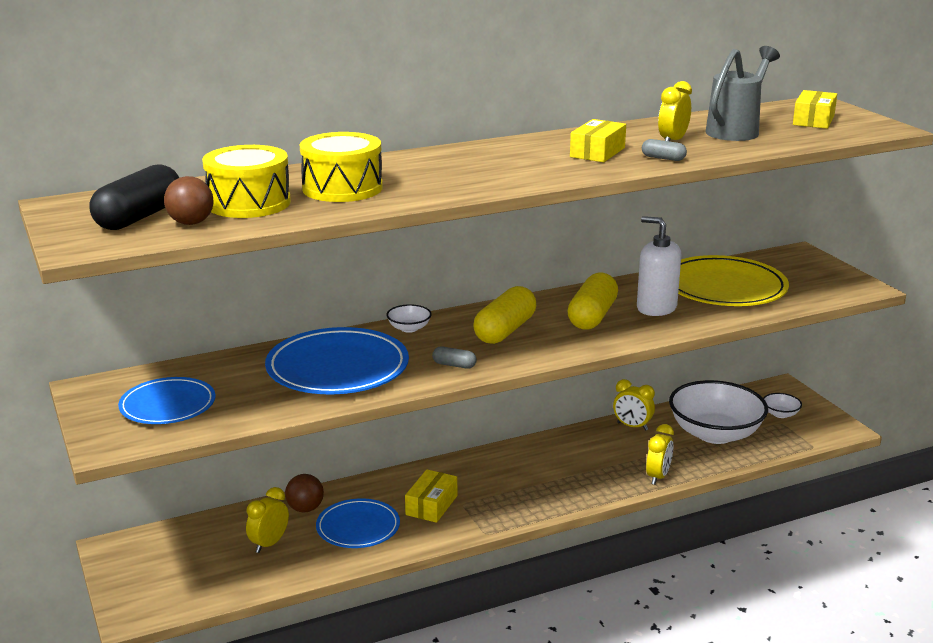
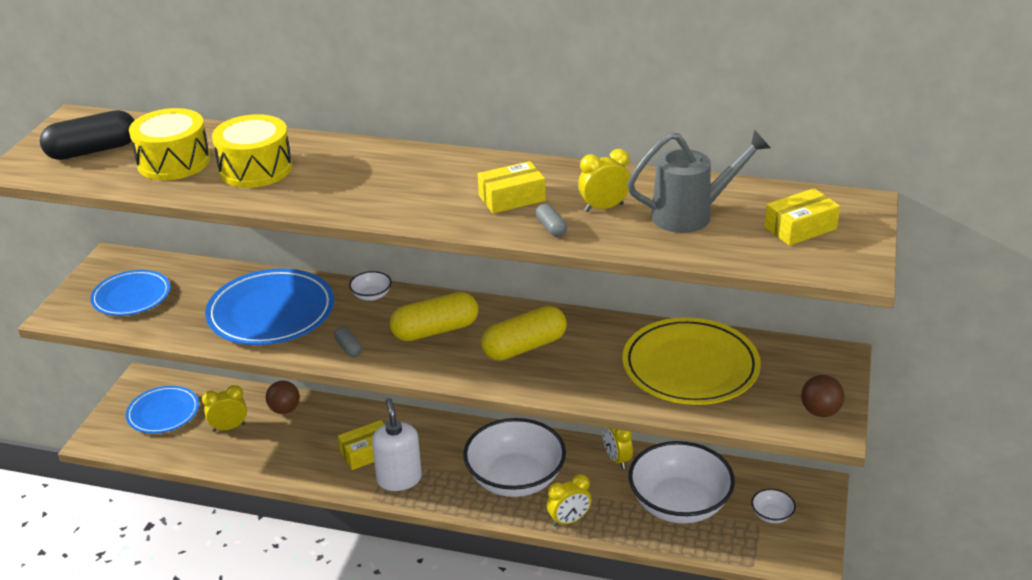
camera: 40 degrees right, 10 degrees up
brown ball [164,176,214,225] -> brown ball moved to [801,375,845,417]
blue plate [316,498,400,548] -> blue plate moved to [126,386,199,434]
white soap dispenser [637,216,681,316] -> white soap dispenser moved to [372,398,422,491]
none -> white bowl [463,418,566,497]

